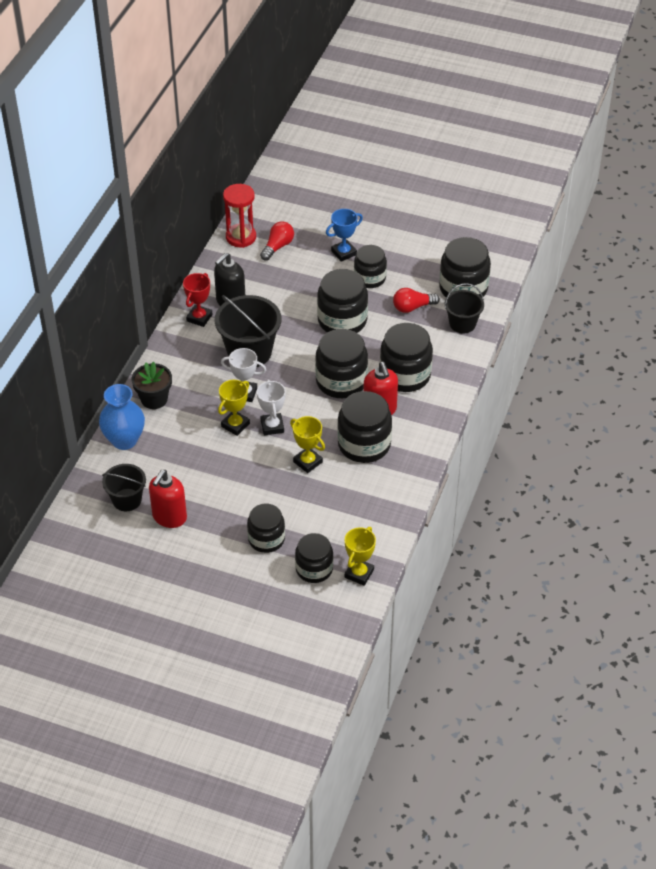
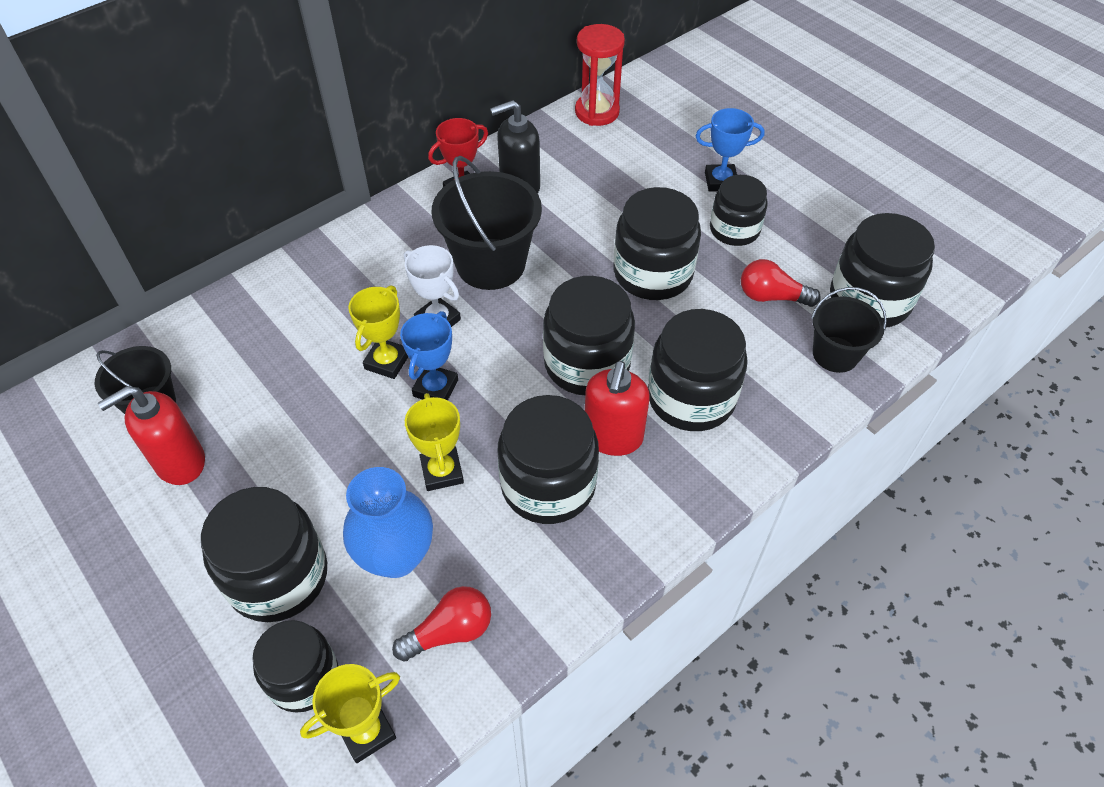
camera: 30 degrees right, 5 degrees up
blue vase [99,384,145,450] -> blue vase moved to [343,467,433,578]
black flower pot [132,362,172,409] -> none
yellow trophy [218,380,250,436] -> yellow trophy turned 45 degrees counterclockwise [348,285,408,379]
black jar [247,504,285,553] -> black jar [201,487,327,622], size x1.51
white trophy [257,379,286,435] -> blue trophy [400,311,458,400]
red light bulb [260,221,294,261] -> red light bulb moved to [392,586,491,661]

